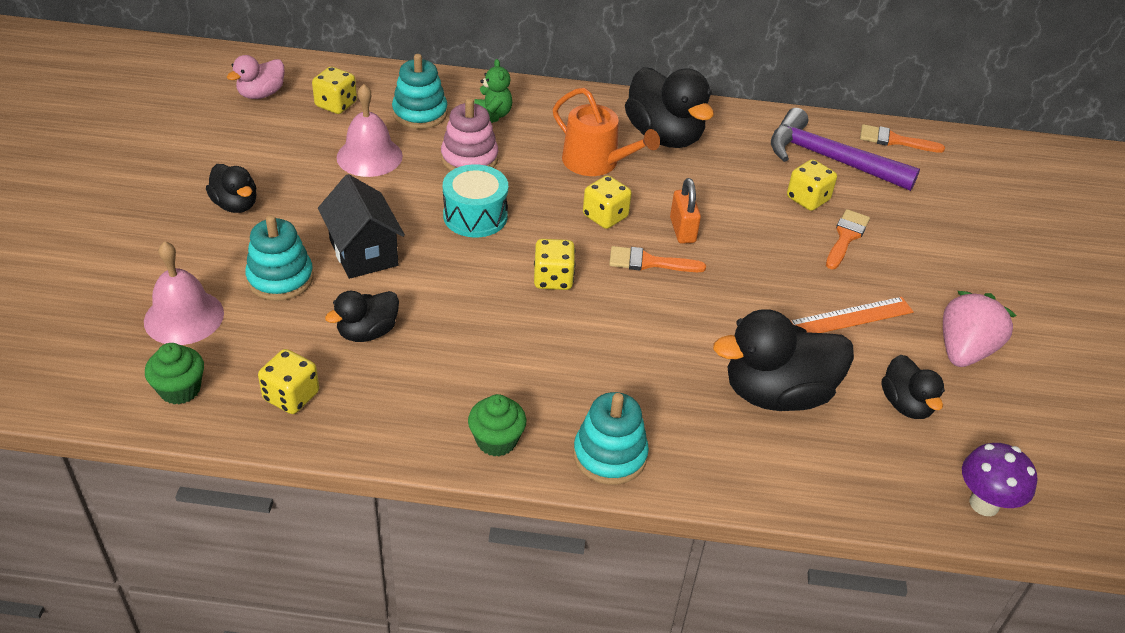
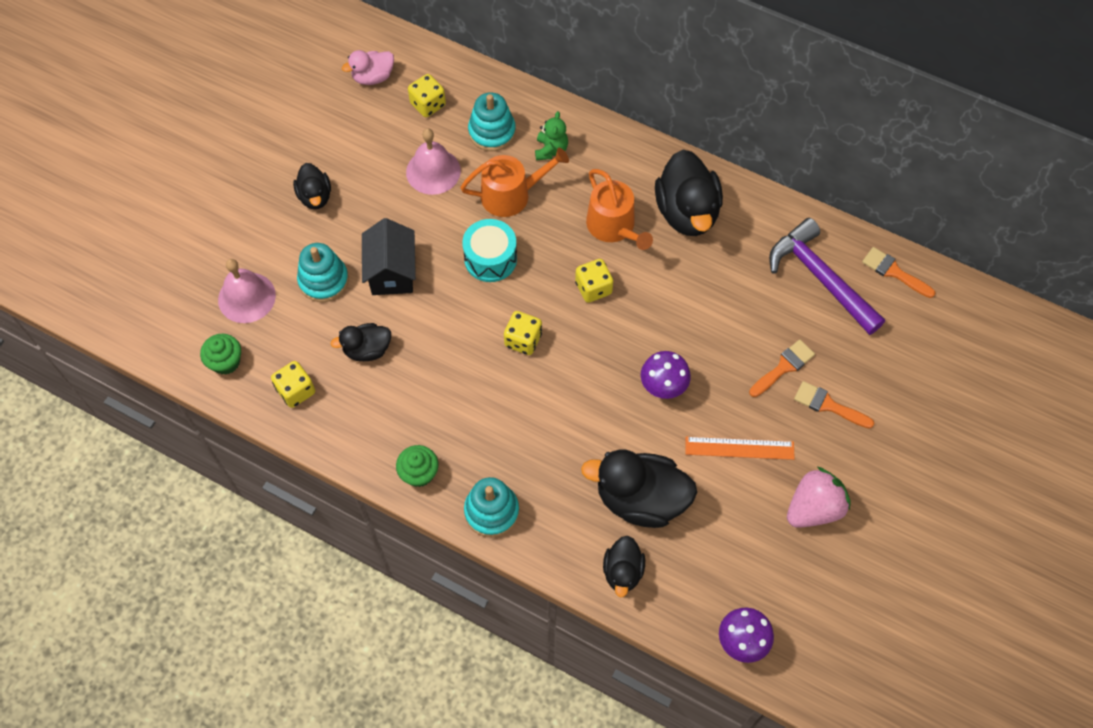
camera: 25 degrees right, 20 degrees up
pink stacking toy [441,98,498,171] -> orange watering can [460,148,569,217]
orange brush [609,246,706,272] -> orange brush moved to [794,381,874,429]
orange padlock [670,178,701,244] -> none
yellow dice [787,159,837,211] -> none
black duck [882,355,945,419] -> black duck moved to [603,536,645,598]
none -> purple mushroom [641,351,691,399]

